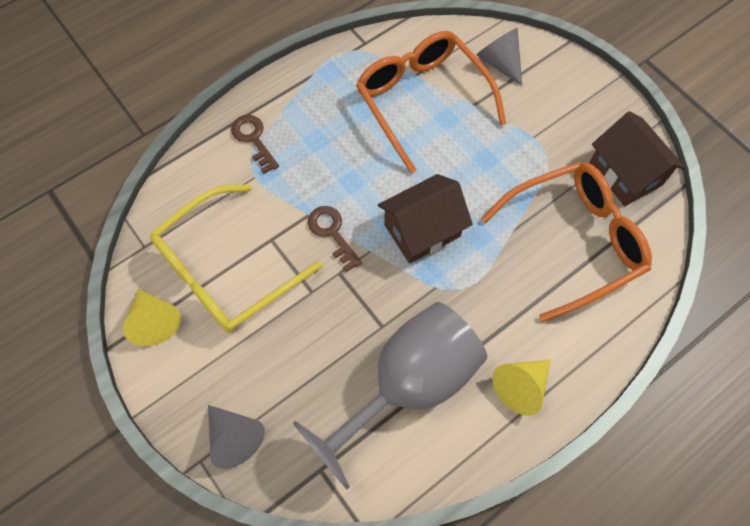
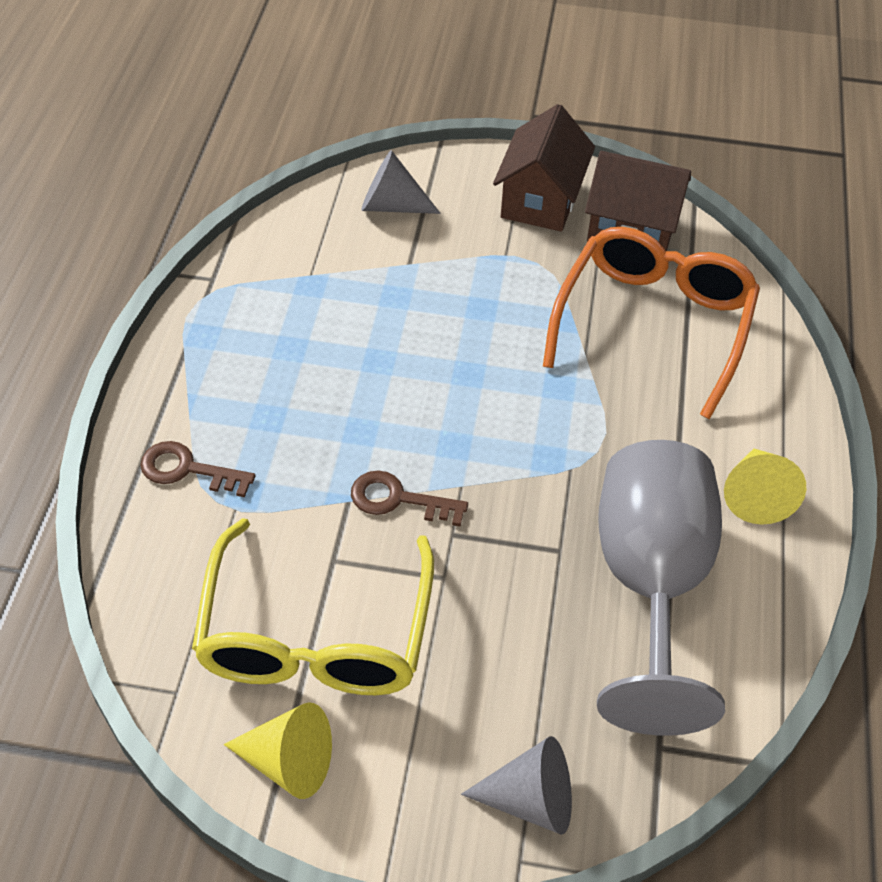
camera: 45 degrees left, 15 degrees down
orange glasses [356,31,506,173] -> none
brown house [378,174,473,264] -> brown house moved to [493,104,595,232]

